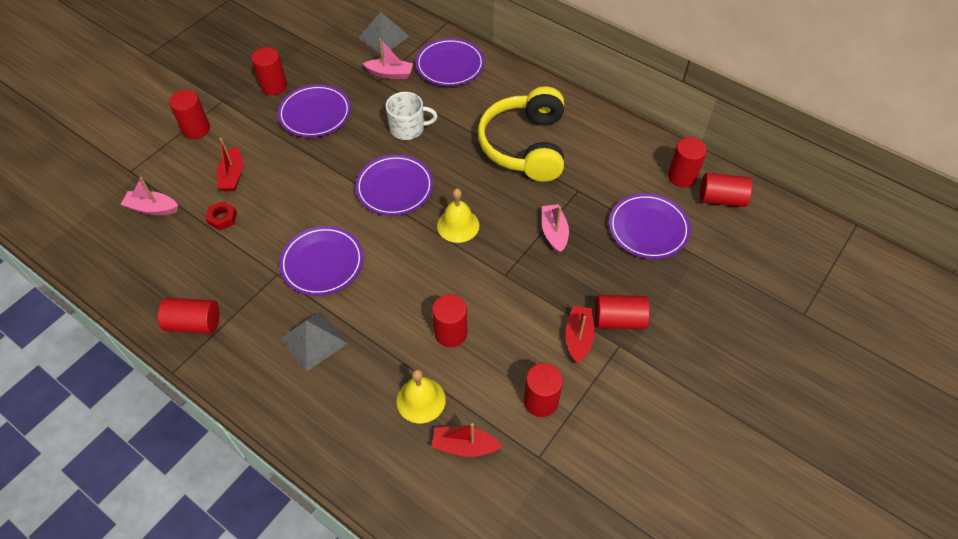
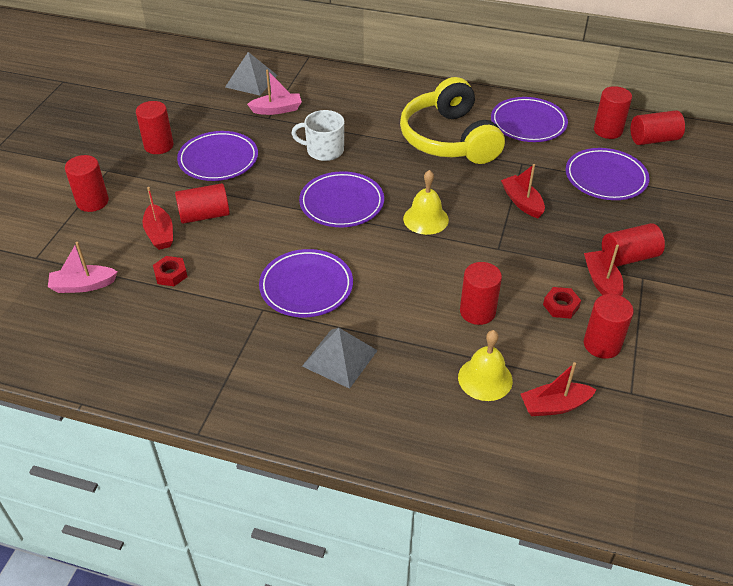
camera: 20 degrees left, 10 degrees down
red cylinder [158,298,219,334] -> red cylinder moved to [175,183,230,224]
white mug [386,92,437,140] -> white mug turned 150 degrees counterclockwise [291,110,344,161]
purple plate [415,38,485,86] -> purple plate moved to [491,97,568,142]
pink boat [542,204,569,254] -> red boat [501,164,545,218]
none -> red nut [543,287,581,319]

